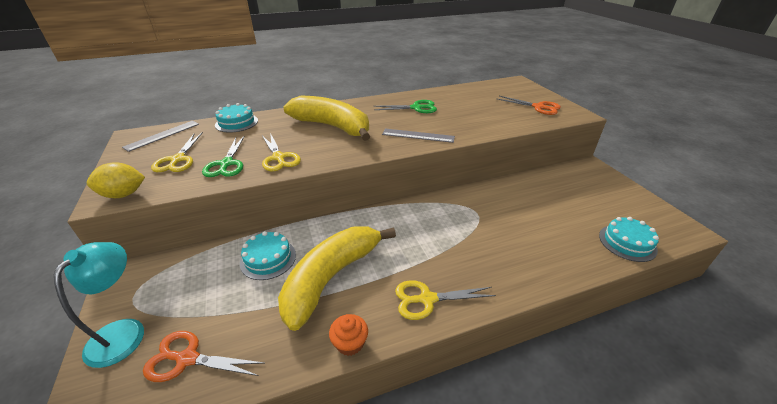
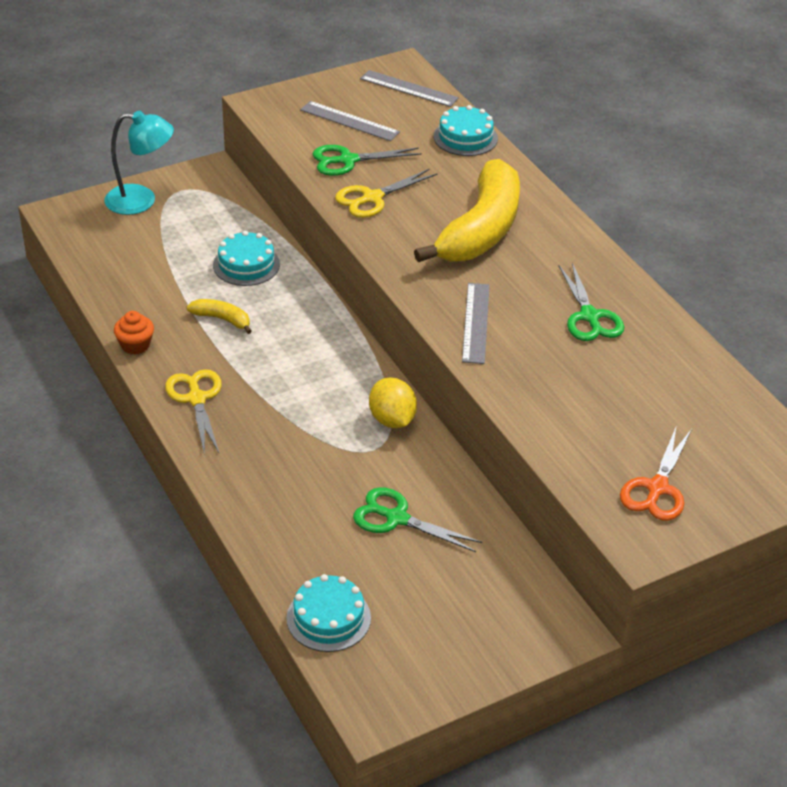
camera: 80 degrees right, 5 degrees up
yellow lemon [87,162,145,198] -> yellow lemon moved to [369,377,417,428]
orange scissors [143,331,264,382] -> none
yellow scissors [151,132,203,172] -> grey ruler [300,101,400,141]
yellow banana [278,226,396,331] -> yellow banana [187,299,252,334], size x0.42
none -> green scissors [353,487,482,552]

